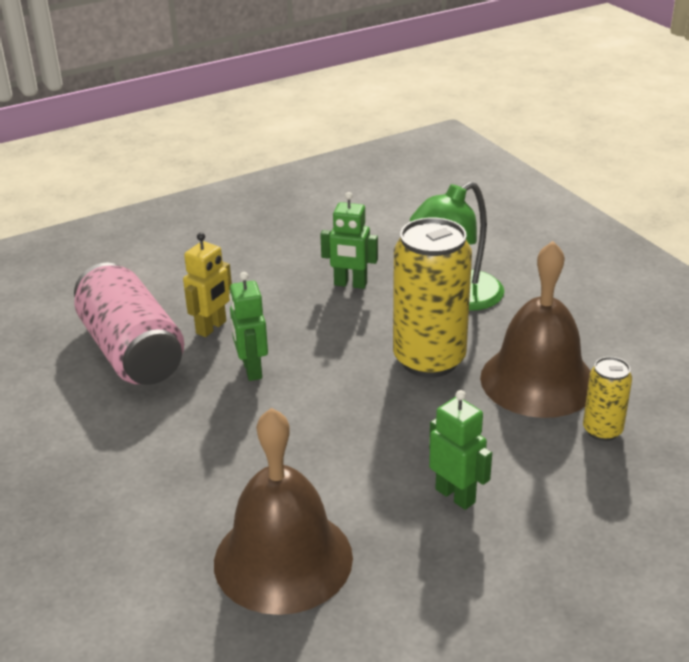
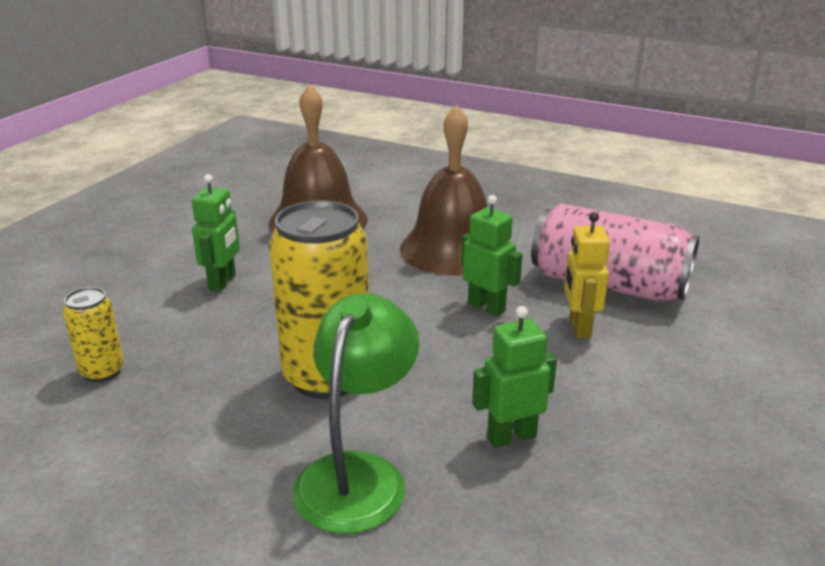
camera: 145 degrees right, 5 degrees down
green robot [429,390,492,510] -> green robot turned 90 degrees counterclockwise [192,174,240,292]
brown bell [480,241,591,418] -> brown bell moved to [400,105,488,276]

